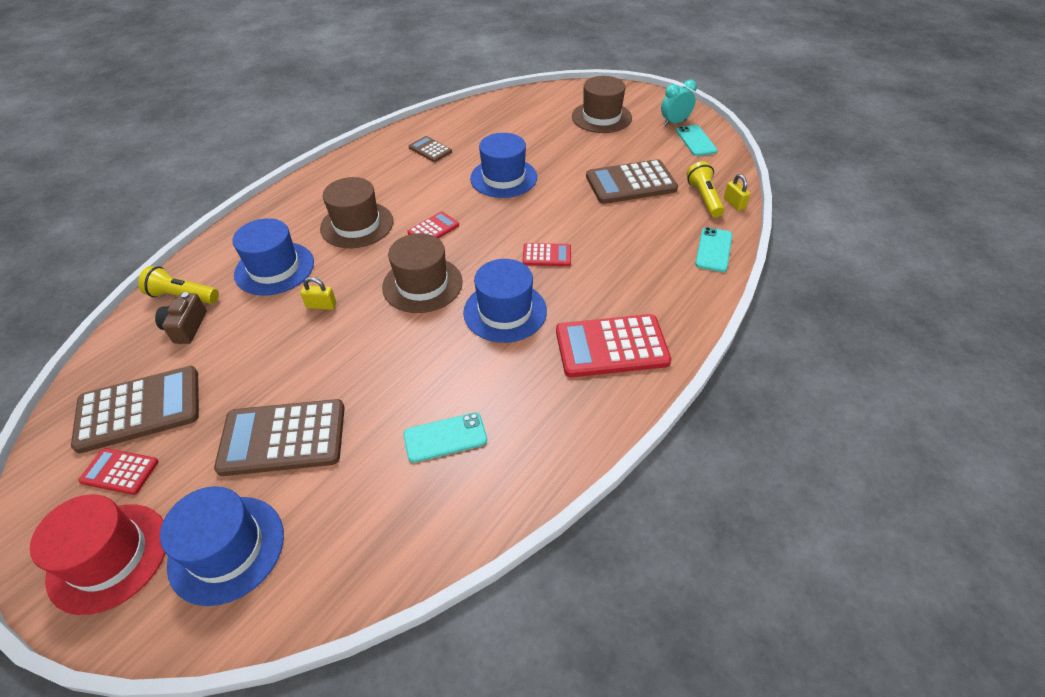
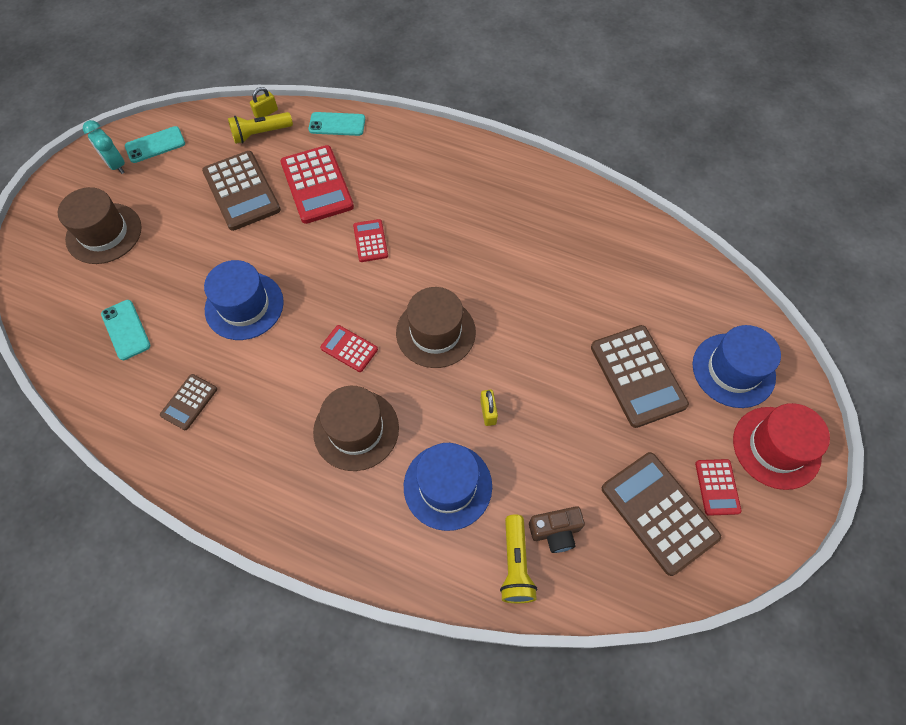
camera: 105 degrees left, 15 degrees up
turquoise phone [403,412,487,463] -> turquoise phone moved to [101,300,151,360]
blue hat [463,259,547,343] -> none
red calculator [556,314,671,377] -> red calculator moved to [280,145,354,224]

